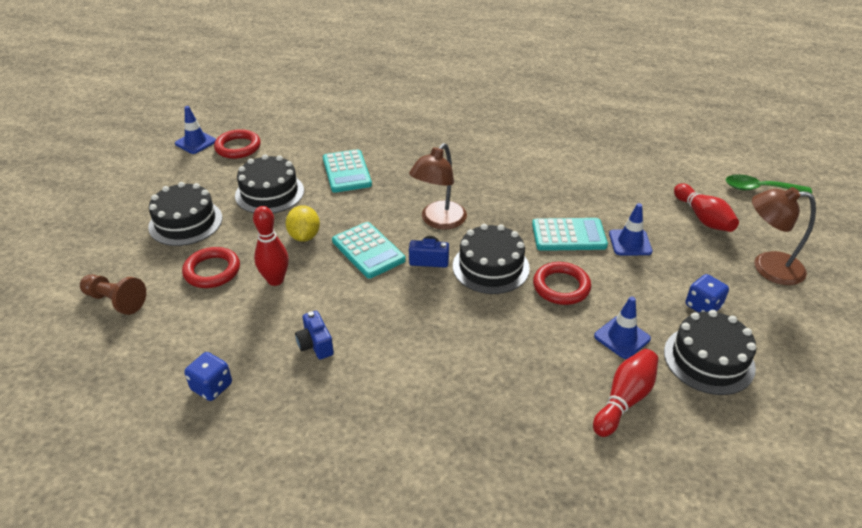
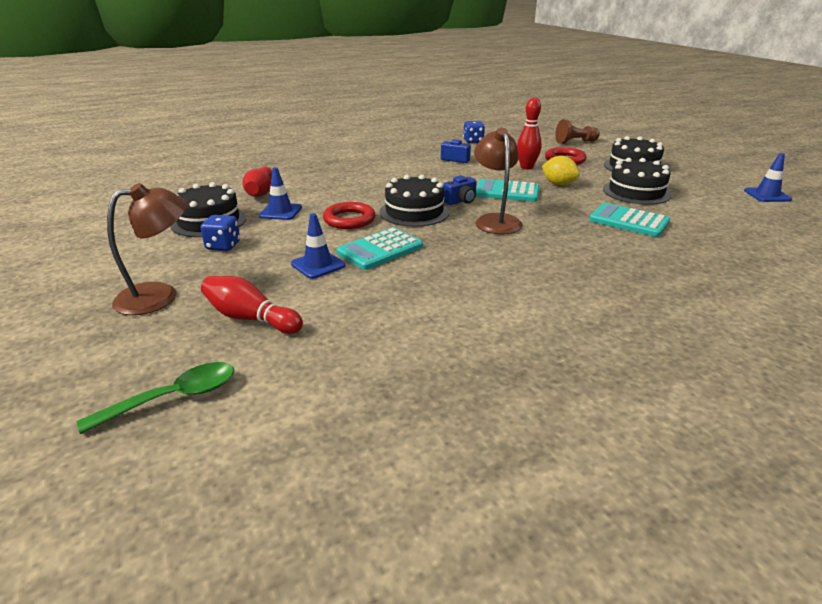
camera: 140 degrees right, 10 degrees down
red ring [214,129,261,159] -> none

